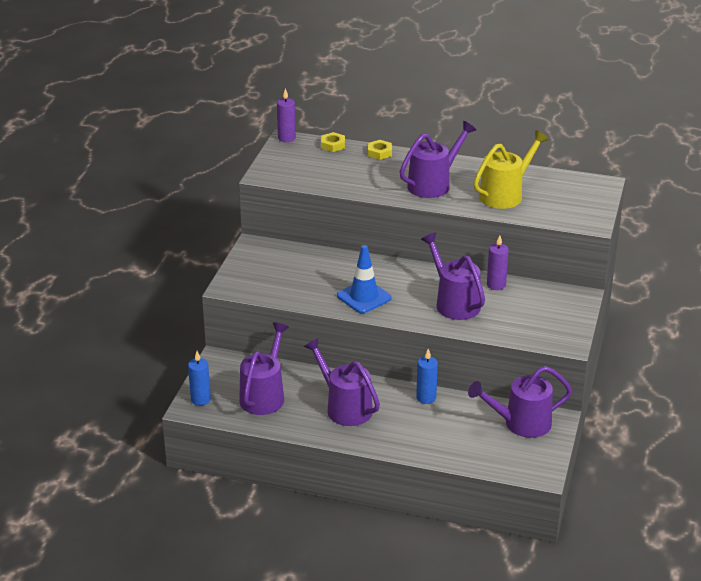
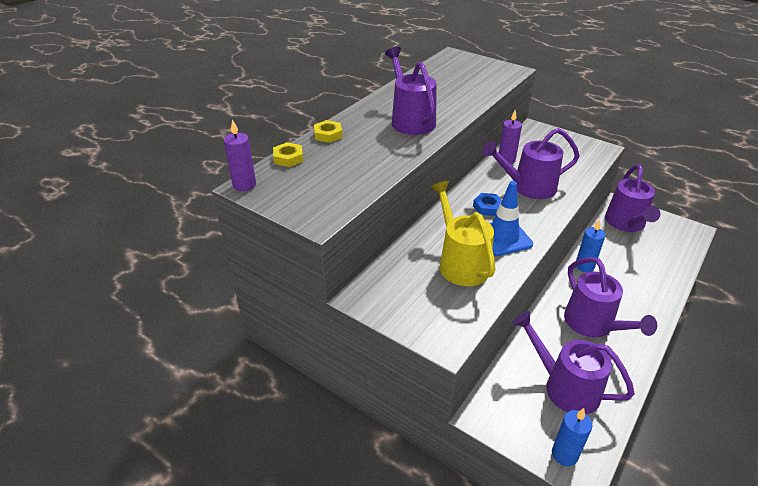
camera: 70 degrees left, 5 degrees up
purple watering can [304,338,380,426] -> purple watering can turned 90 degrees counterclockwise [564,257,657,337]
yellow watering can [474,130,549,209] -> yellow watering can moved to [431,181,495,286]
none -> blue nut [473,193,502,216]

